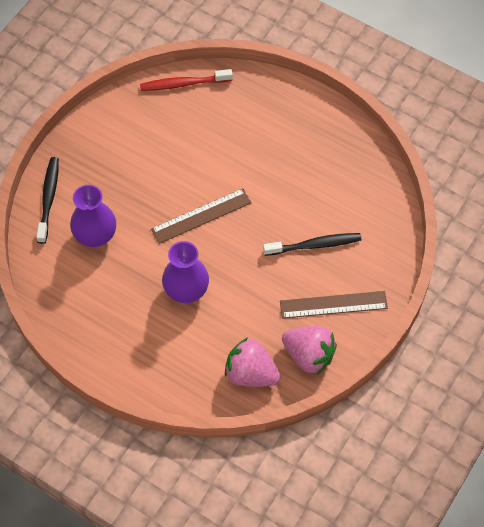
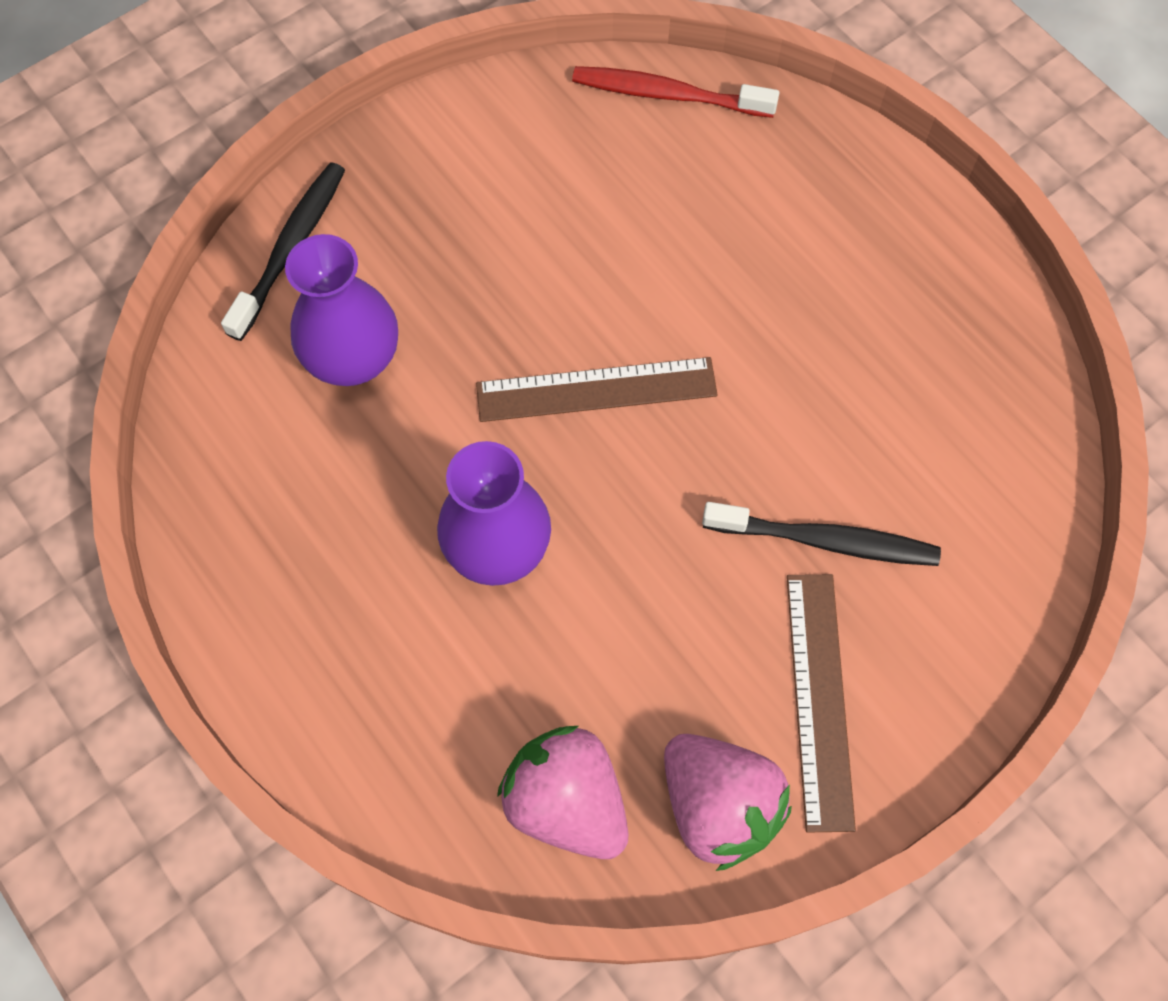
camera: 20 degrees right, 5 degrees up
brown ruler [280,291,388,319] -> brown ruler turned 75 degrees clockwise [787,574,856,832]

